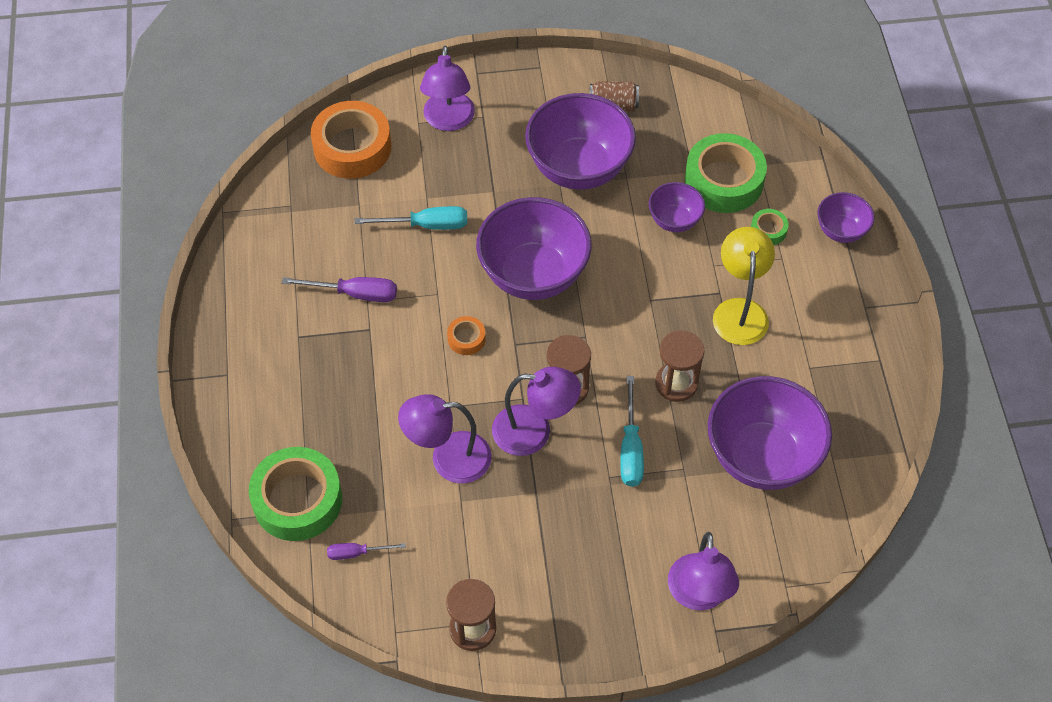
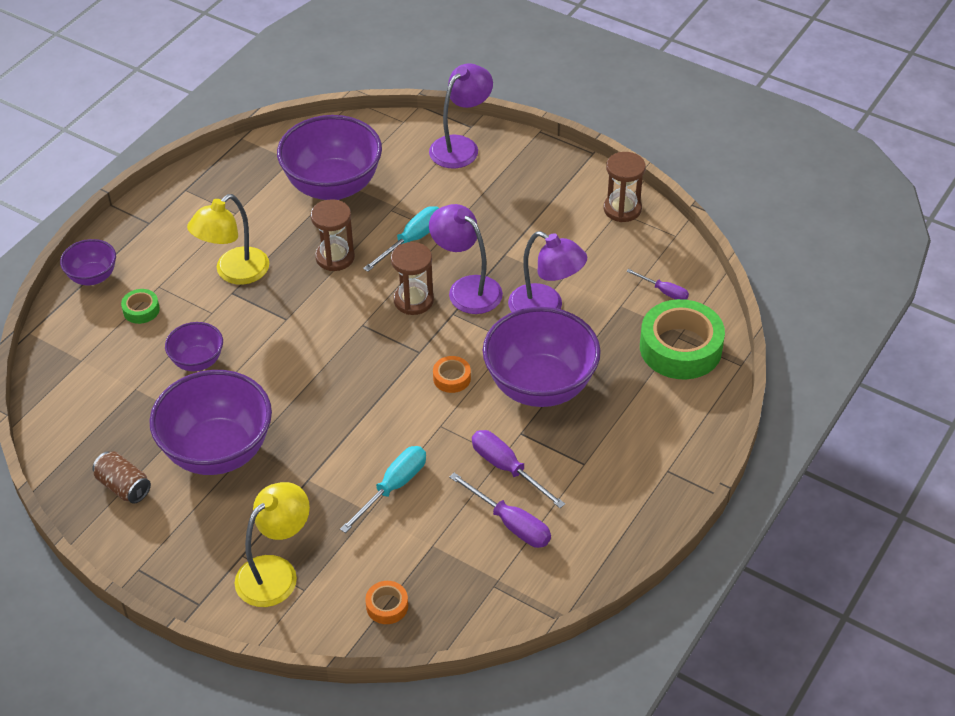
camera: 140 degrees left, 10 degrees down
orange tape [311,101,391,179] -> orange tape [365,581,408,624], size x0.45
turquoise screwdriver [355,206,467,230] -> turquoise screwdriver turned 90 degrees clockwise [340,446,426,533]
purple lamp [420,46,475,131] -> yellow lamp [235,482,310,607]
purple bowl [476,197,592,300] -> purple bowl moved to [483,307,601,407]
green tape [685,133,767,213] -> none
none -> purple screwdriver [449,473,551,548]

